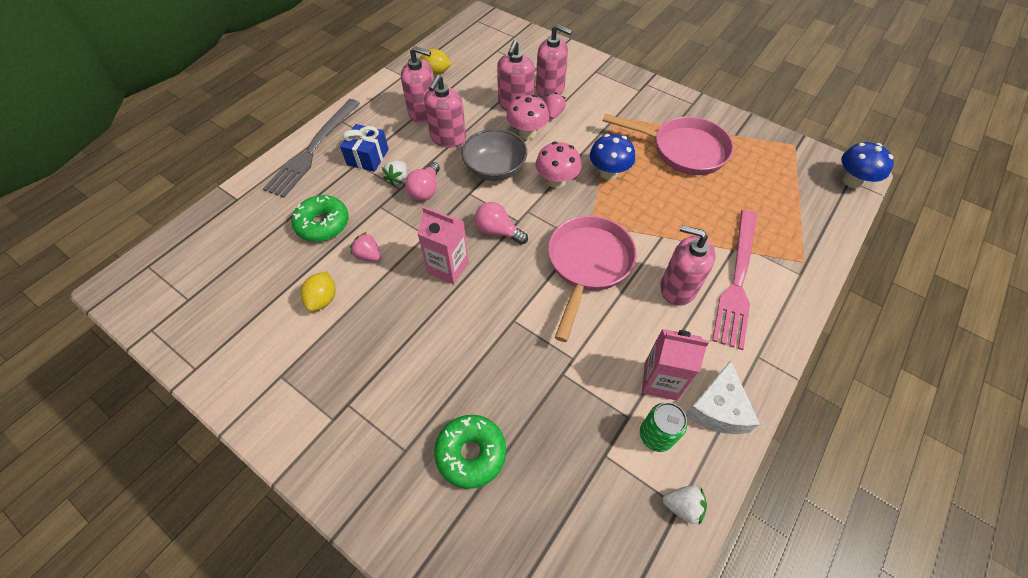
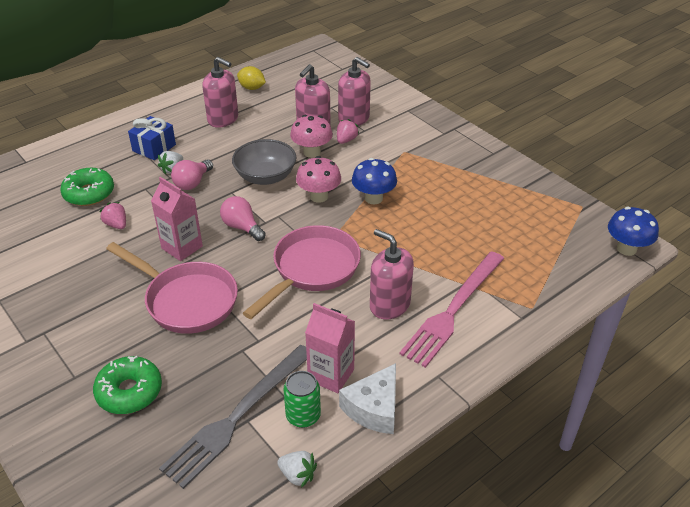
camera: 15 degrees right, 15 degrees down
grey fork [263,99,360,198] -> grey fork moved to [159,345,307,489]
yellow lemon [300,272,335,311] -> none
pink soap dispenser [424,75,466,148] -> none
pink pan [603,114,734,175] -> pink pan moved to [106,242,238,334]

